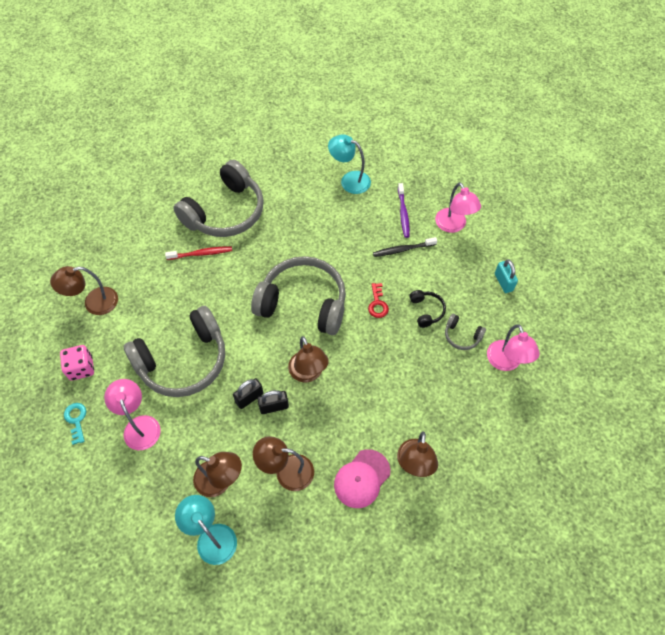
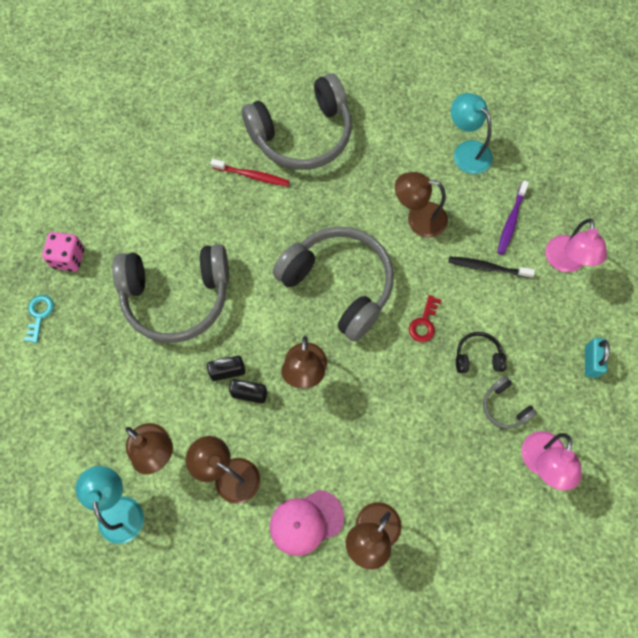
camera: 25 degrees right, 10 degrees up
brown lamp [50,266,118,315] -> brown lamp moved to [395,172,448,238]
pink lamp [104,379,161,450] -> none
black headphones [409,290,446,328] -> black headphones turned 105 degrees counterclockwise [456,332,507,373]

